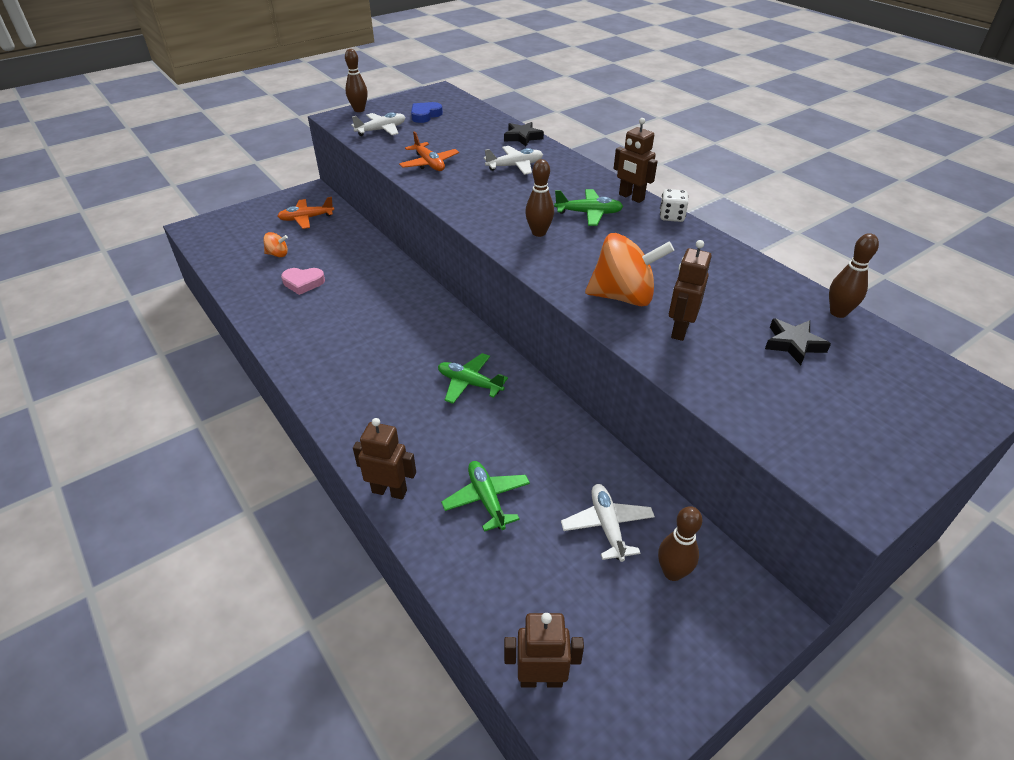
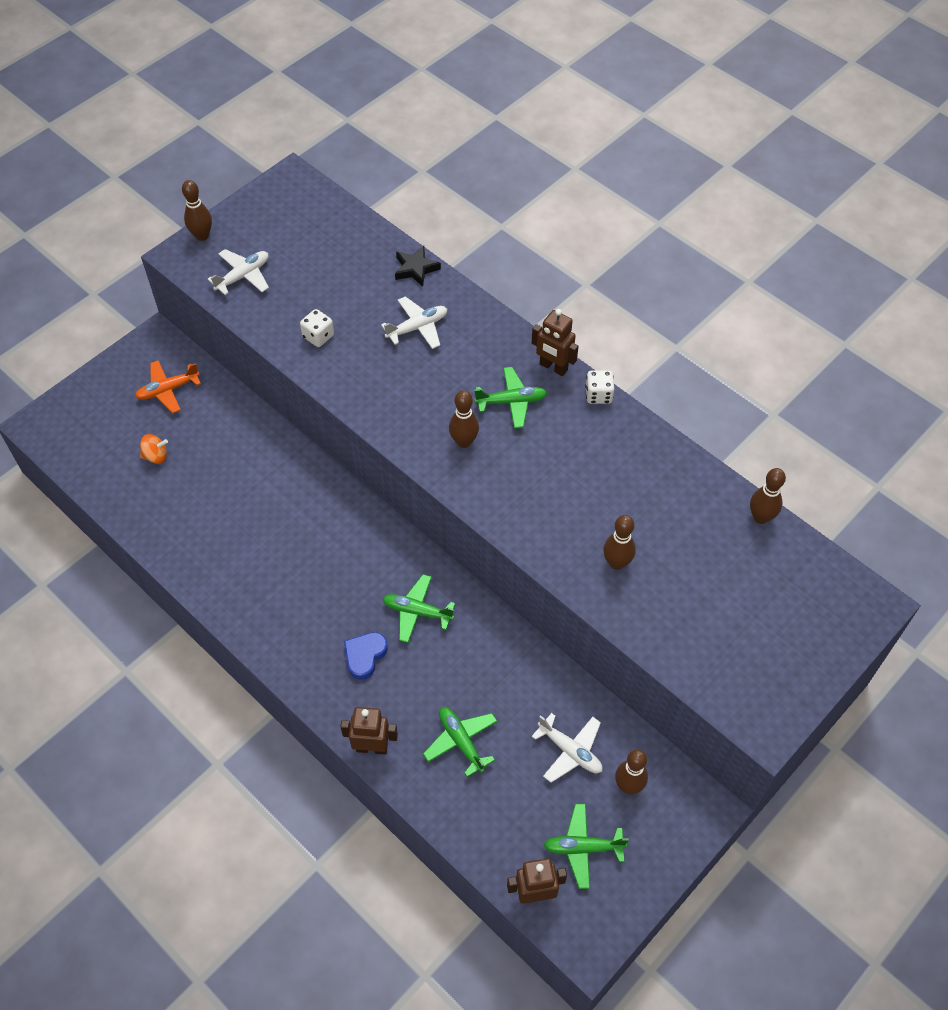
camera: 10 degrees left, 15 degrees up
pink heart [281,268,325,295] -> none
orange plane [399,131,459,171] -> white dice [300,309,334,347]
blue heart [411,102,443,123] -> blue heart moved to [344,632,388,680]
white plane [561,484,655,562] -> white plane turned 150 degrees clockwise [531,713,602,783]
orange spinning top [585,233,674,306] -> none
brown robot [669,240,712,341] -> brown bowling pin [603,515,636,570]
black star [765,318,831,365] -> none
none -> green plane [544,804,629,889]

